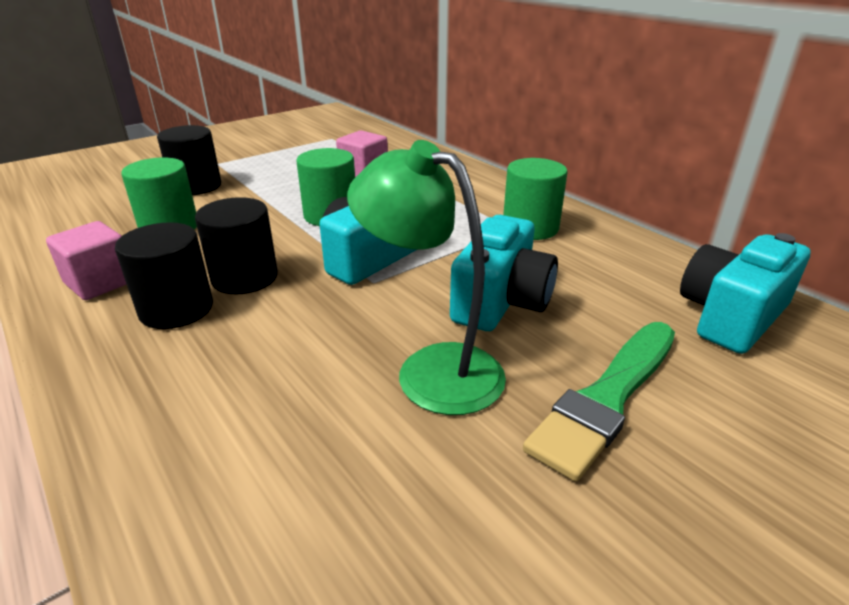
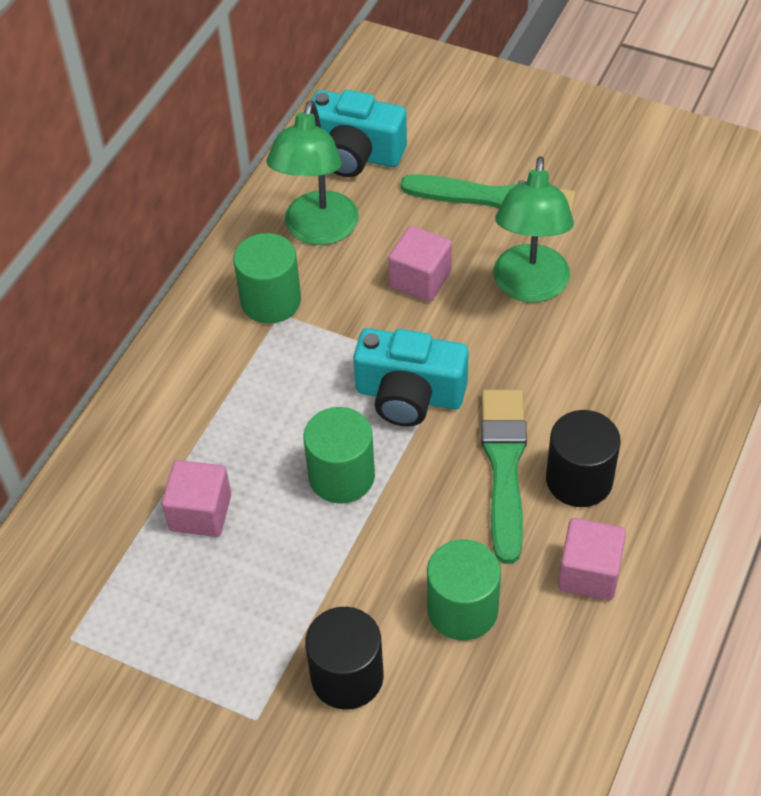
camera: 115 degrees left, 20 degrees up
black cylinder [195,197,278,295] -> green brush [481,389,527,564]
turquoise camera [450,215,558,331] -> pink cube [388,226,452,302]
none -> green lamp [266,101,359,245]

